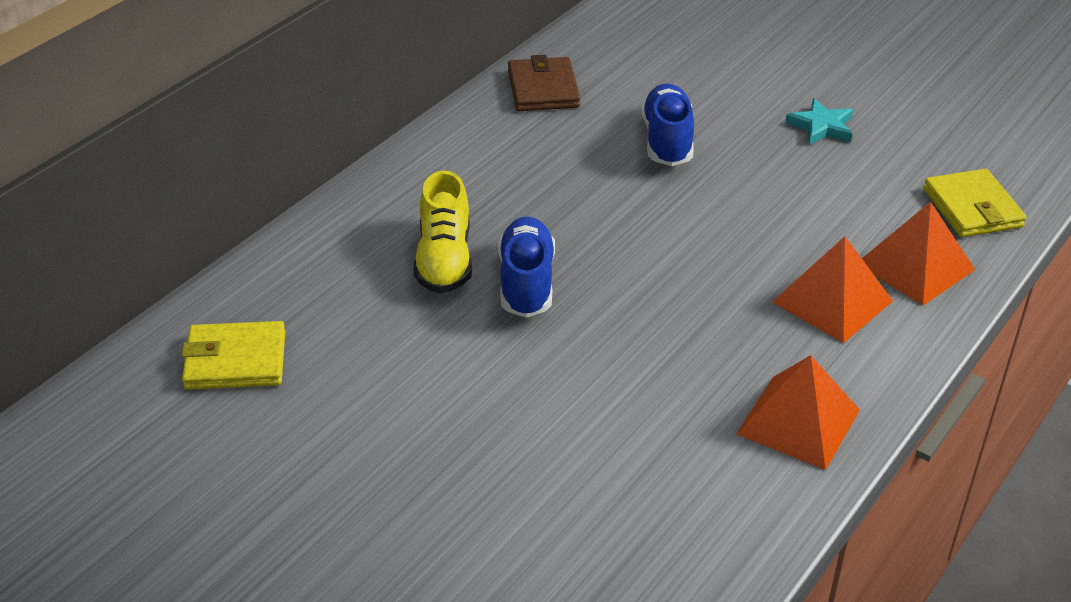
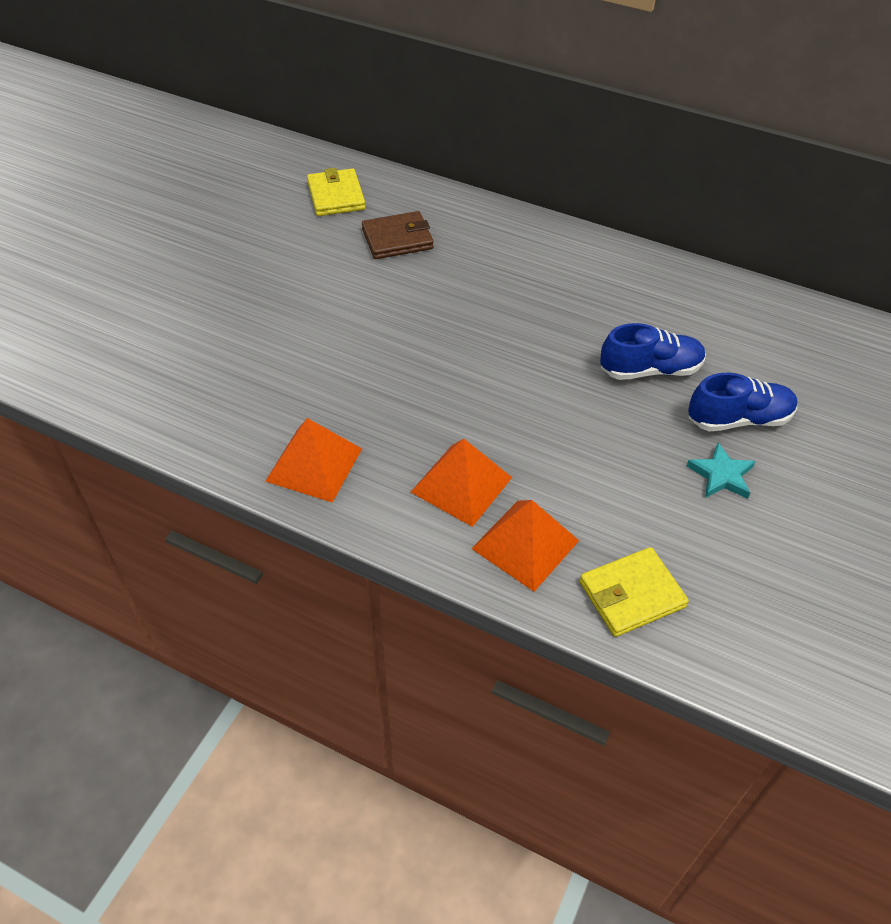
camera: 80 degrees right, 10 degrees up
yellow shoe [413,170,472,293] -> none
blue shoe [498,216,555,318] -> blue shoe moved to [688,372,797,432]
brown wallet [508,55,581,111] -> brown wallet moved to [362,211,434,259]

